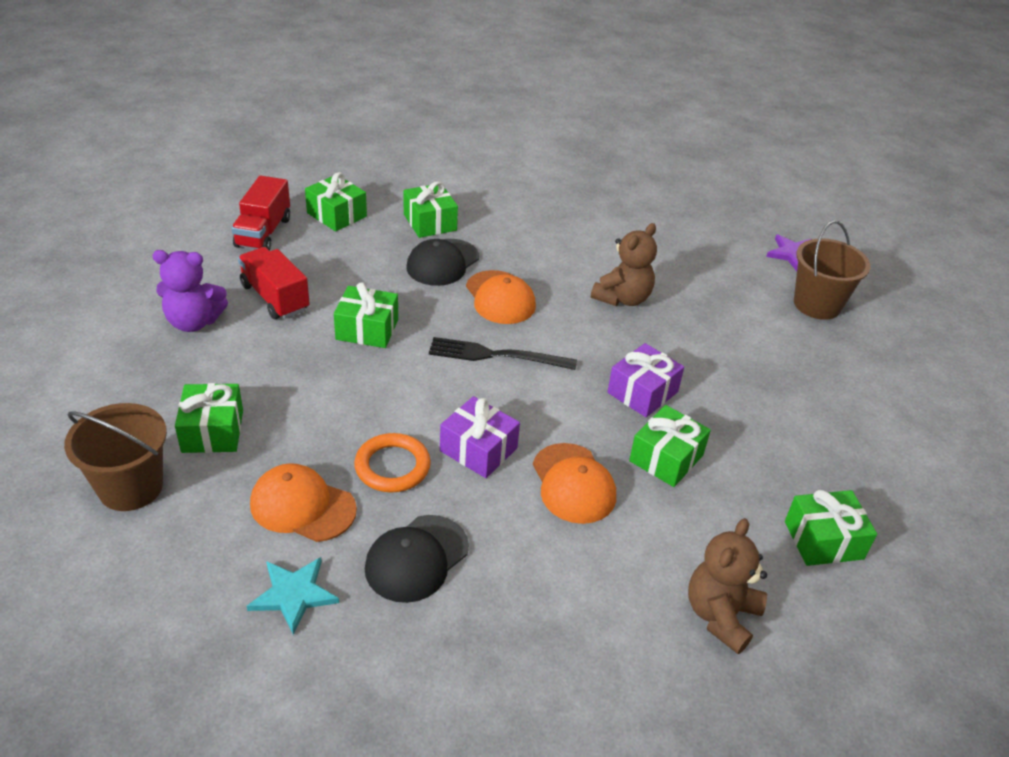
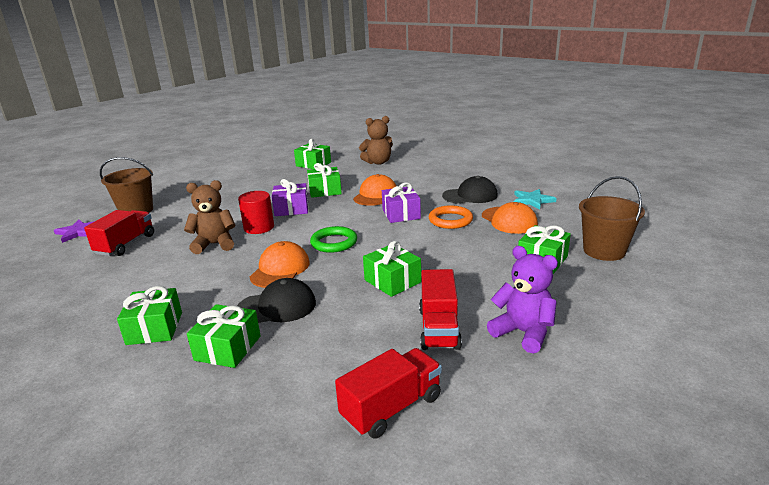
camera: 135 degrees left, 15 degrees down
green gift [305,172,367,231] -> green gift moved to [117,286,182,345]
black fork [429,337,577,370] -> green ring [310,226,357,253]
none -> red truck [84,210,154,256]
none -> red cylinder [238,191,274,234]

